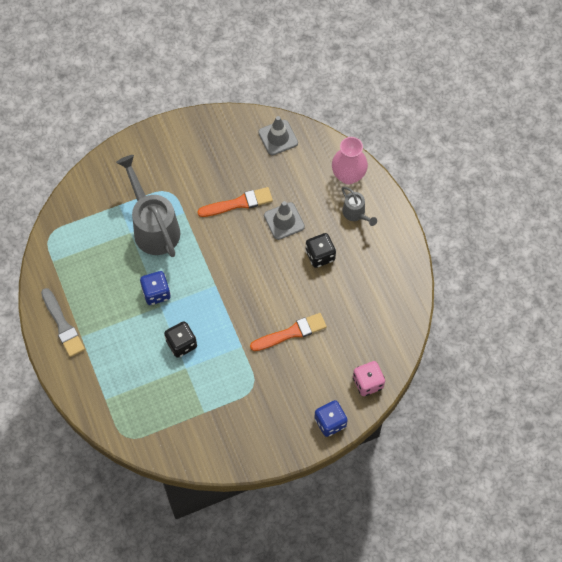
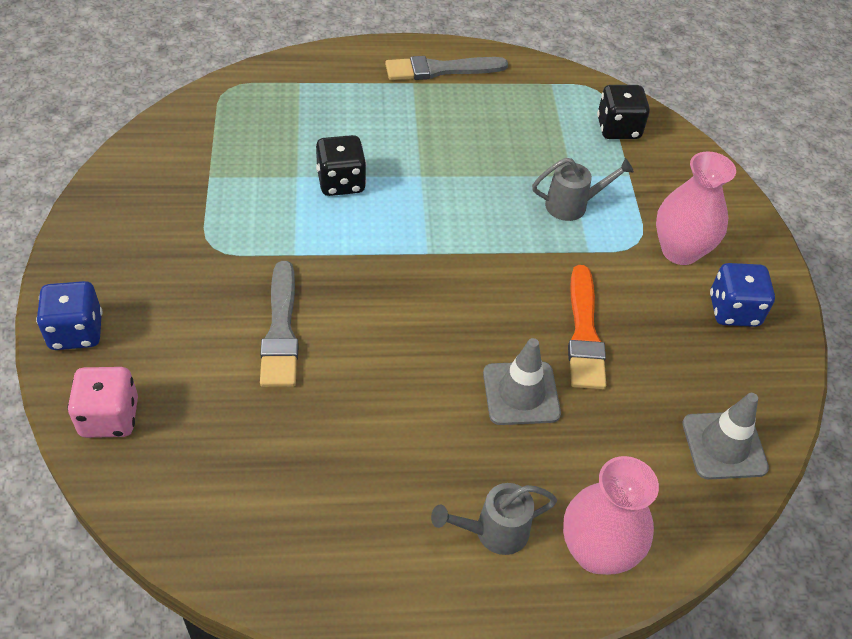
camera: 105 degrees right, 15 degrees down
grey watering can [116,155,180,257] -> grey watering can [532,158,634,221], size x0.49
blue dice [140,271,171,305] -> blue dice moved to [710,263,775,327]
orange brush [250,313,327,351] -> grey brush [260,261,299,387]
black dice [306,233,336,268] -> black dice moved to [597,85,650,139]
none -> pink vase [656,151,736,265]

